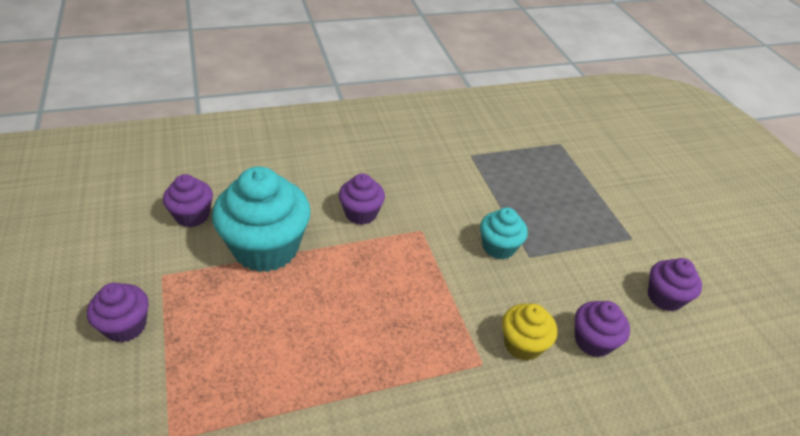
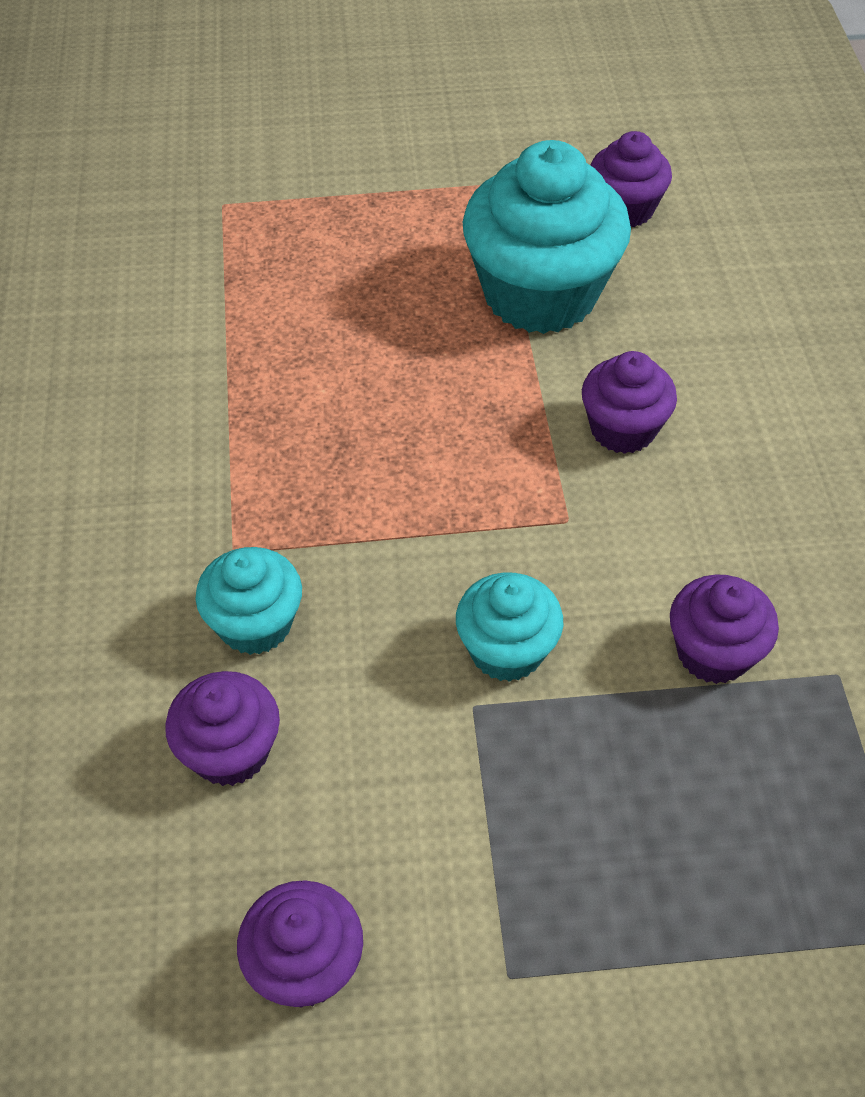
camera: 105 degrees right, 10 degrees up
purple cupcake [87,283,149,343] -> purple cupcake moved to [670,574,779,684]
yellow cupcake [502,303,557,361] -> turquoise cupcake [195,547,302,655]

